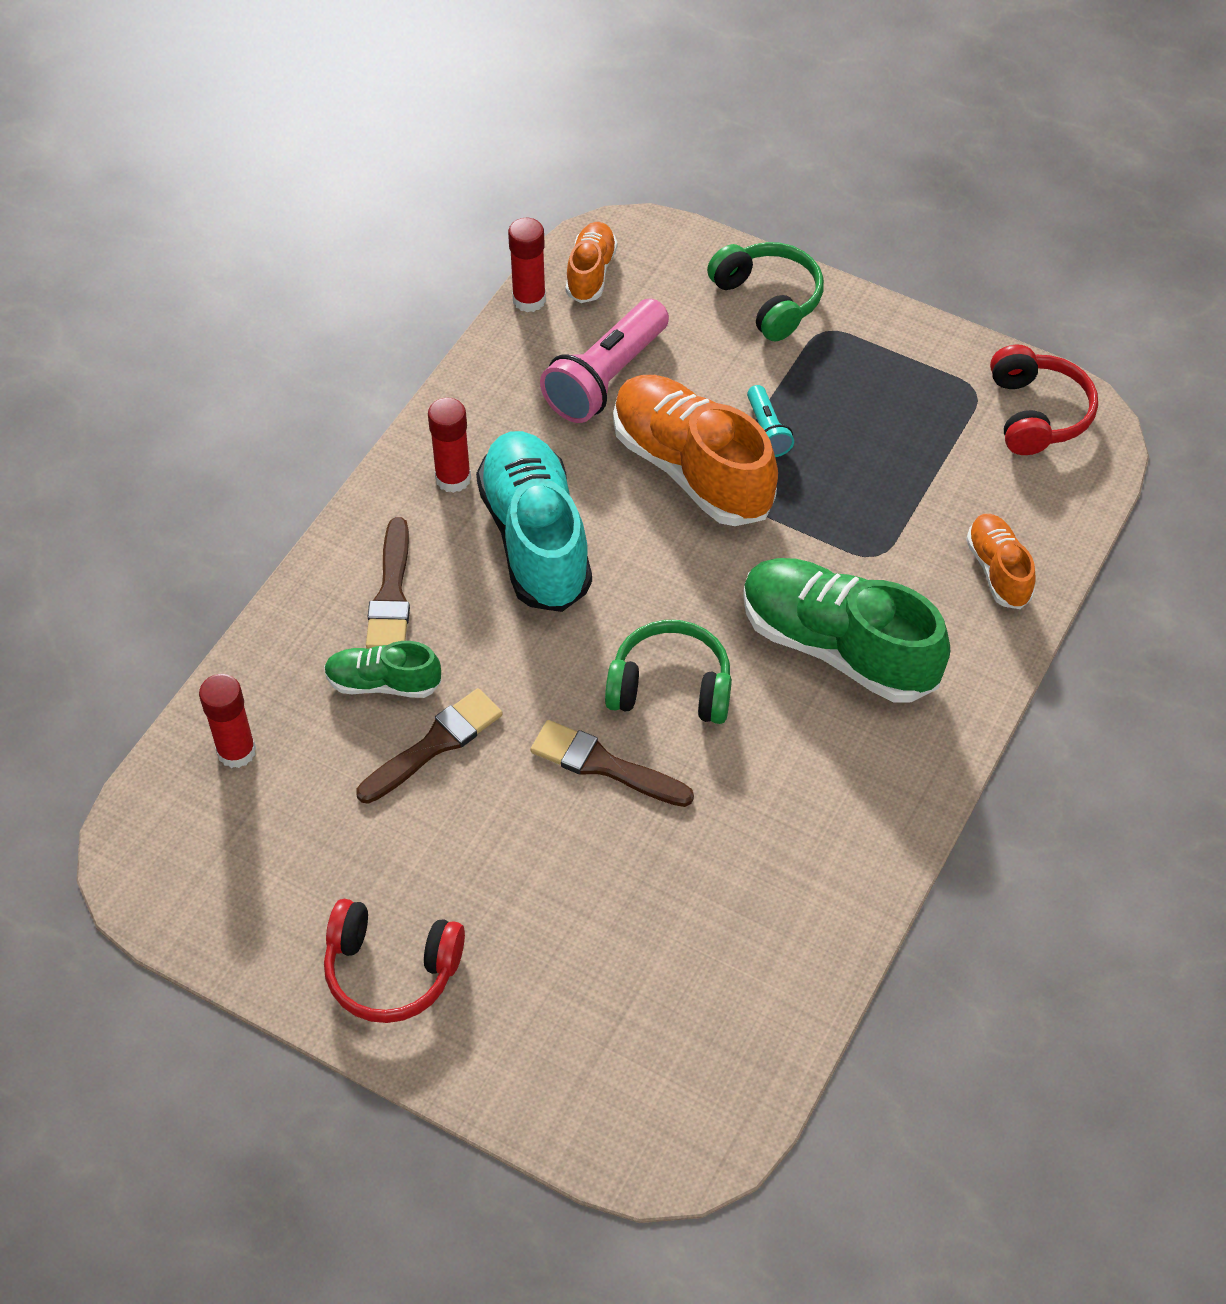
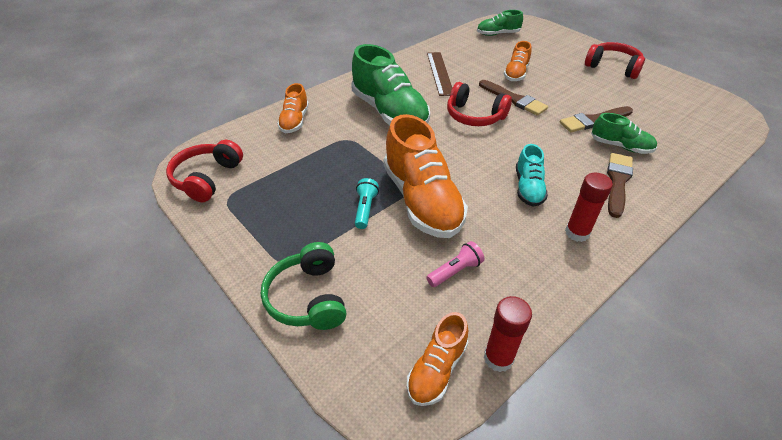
camera: 160 degrees left, 10 degrees down
red glue stick [199,674,256,768] -> none
turquoise shoe [476,431,592,612] -> turquoise shoe [516,144,548,207], size x0.52
pink flashlight [540,299,669,423] -> pink flashlight [426,241,484,287], size x0.51
green headphones [605,620,732,724] -> red headphones [447,82,512,126]
none -> brown ruler [427,52,452,96]
none -> green shoe [477,10,523,36]
none -> orange shoe [504,41,531,81]

